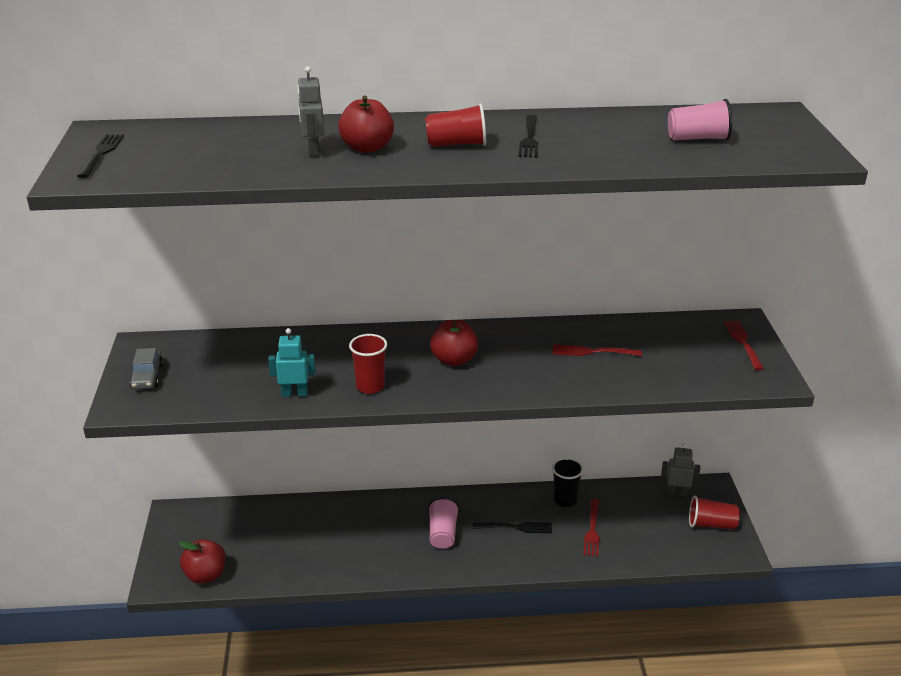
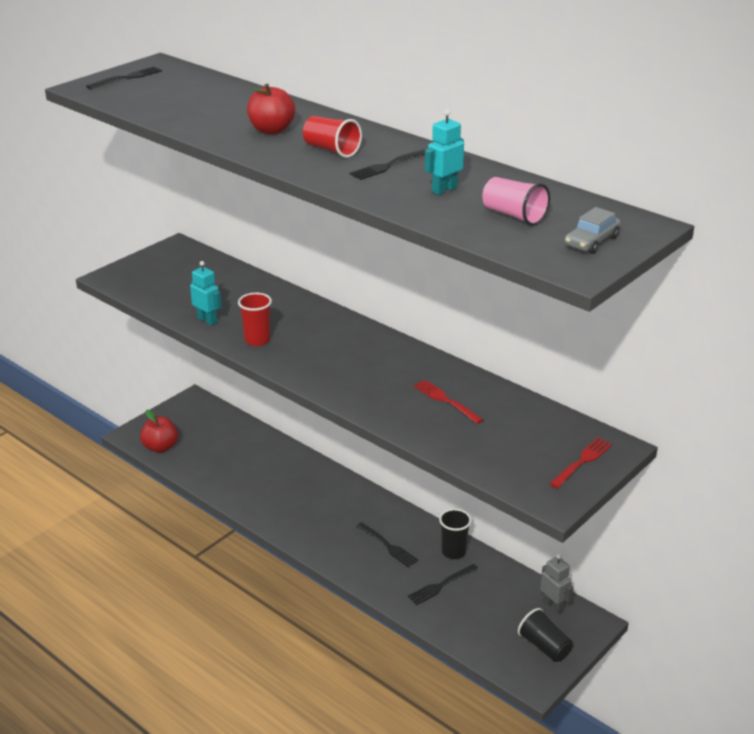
camera: 45 degrees right, 0 degrees up
grey car [129,348,163,389] -> grey car moved to [565,207,621,254]
grey robot [297,66,324,157] -> none
pink cup [428,497,460,549] -> none
red apple [430,320,478,366] -> none
red fork [583,499,599,557] -> black fork [408,564,478,605]
red cup [689,495,740,530] -> black cup [518,608,572,662]
none -> turquoise robot [425,109,464,195]

